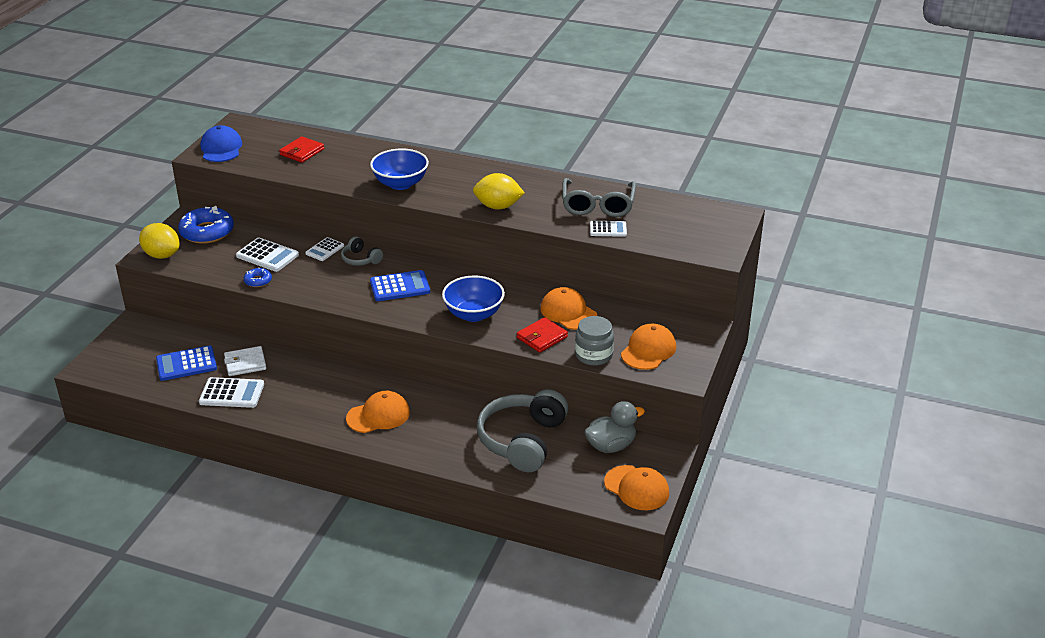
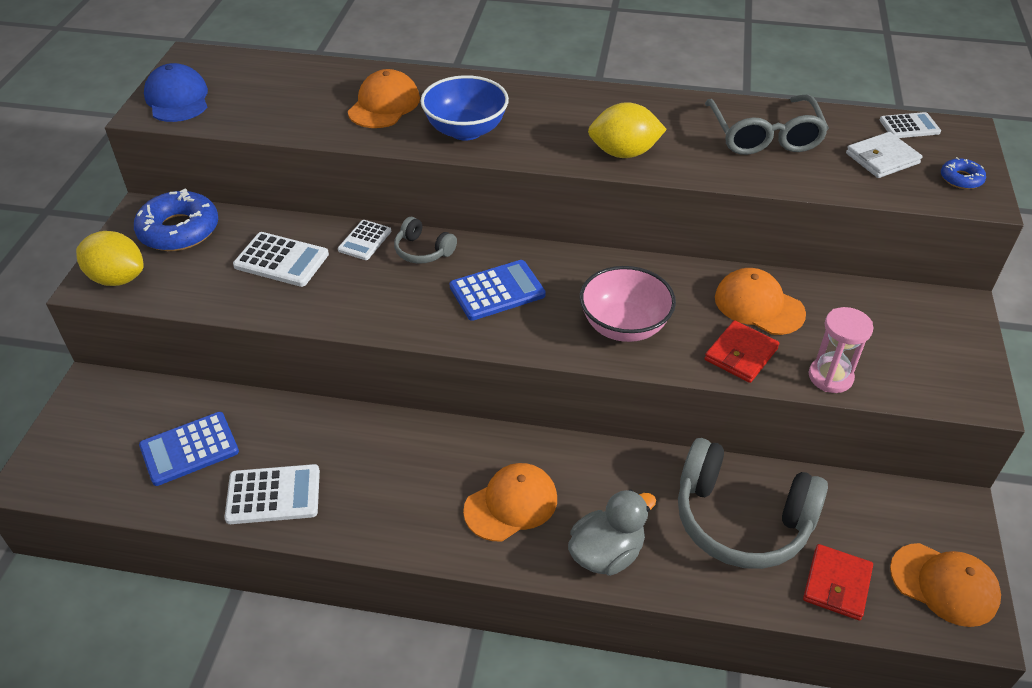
camera: 10 degrees left, 10 degrees up
white wallet [224,346,266,376] -> white wallet moved to [846,132,922,178]
blue donut [244,268,272,287] -> blue donut moved to [941,157,986,189]
red wallet [279,136,324,163] -> red wallet moved to [803,544,873,621]
blue bowl [442,276,505,322] -> pink bowl [580,266,676,342]
grey headphones [477,389,568,472] -> grey headphones turned 75 degrees counterclockwise [678,438,828,569]
grey jar [575,316,614,366] -> pink hourglass [809,307,874,393]
grey duck [584,401,645,453] -> grey duck moved to [568,489,656,576]
white calculator [590,221,627,237] -> white calculator moved to [879,112,941,138]
orange cap [621,323,676,370] -> orange cap moved to [348,69,420,128]

